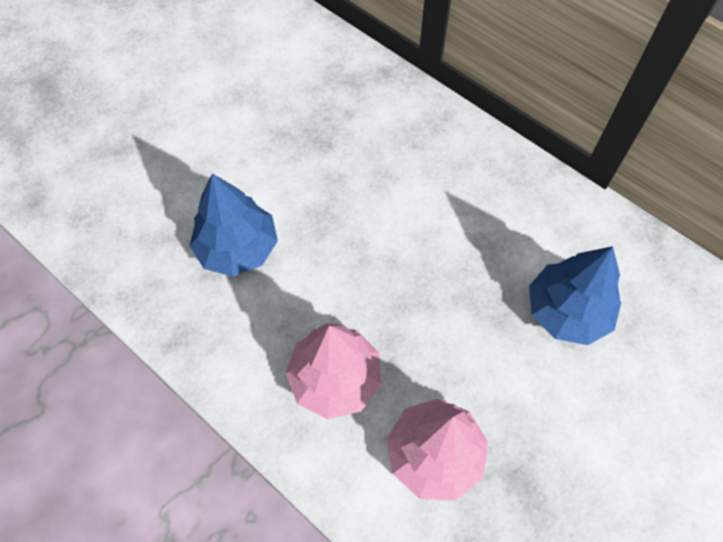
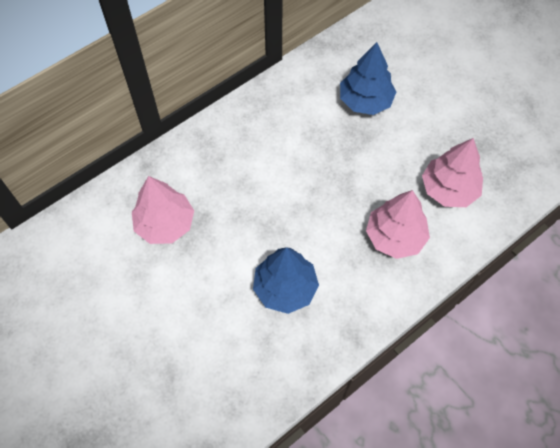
camera: 80 degrees left, 0 degrees up
none -> pink tree [132,176,194,244]

